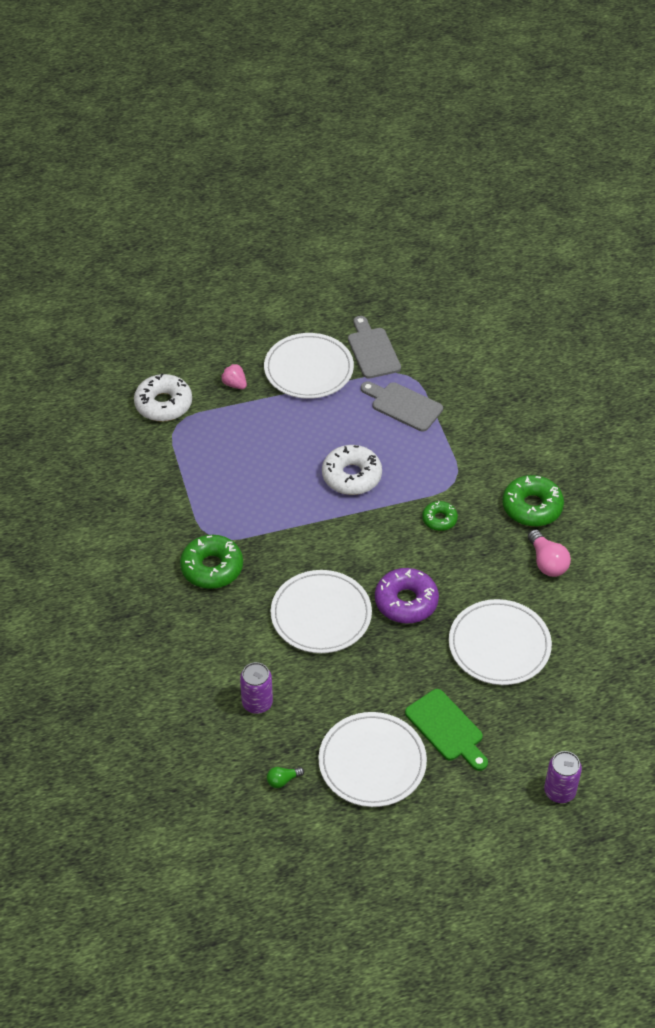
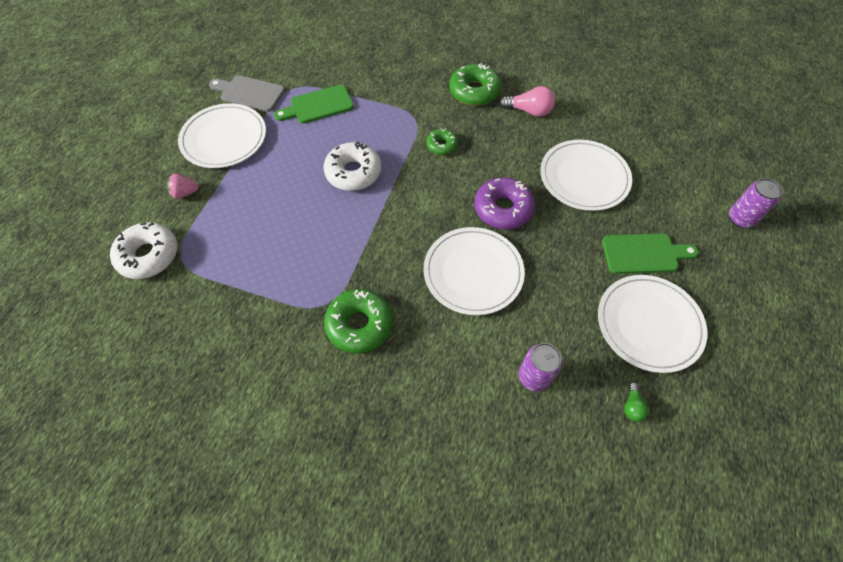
camera: 55 degrees left, 10 degrees up
grey cutting board [361,382,443,432] -> green cutting board [274,85,354,124]

